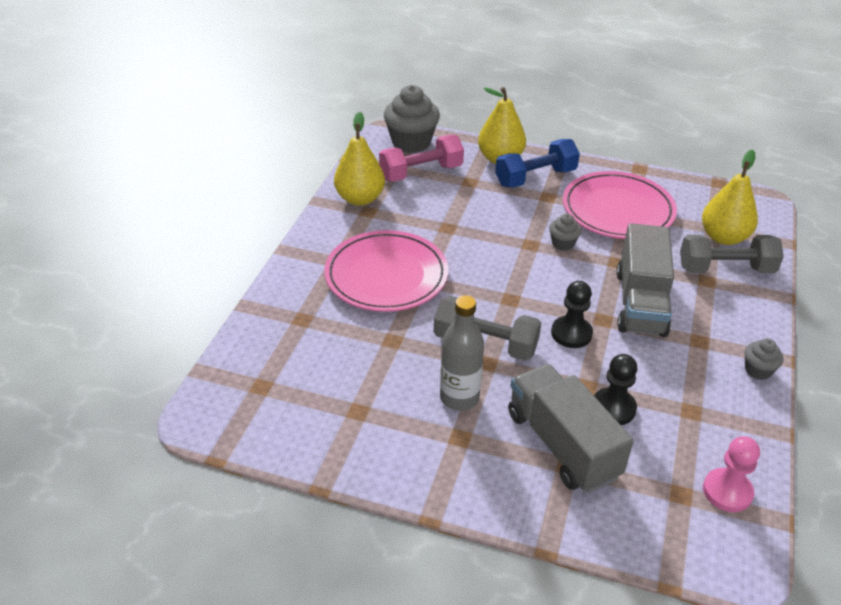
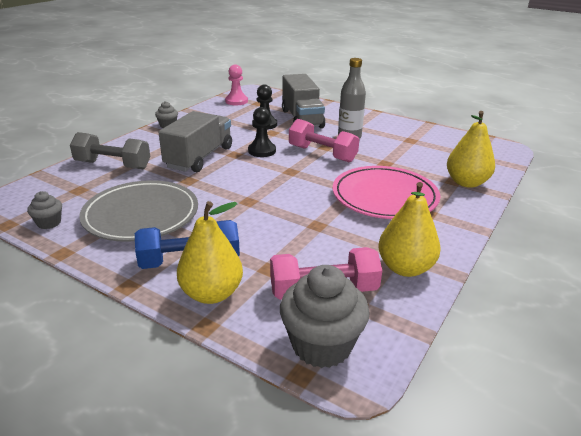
camera: 165 degrees left, 10 degrees down
grey dumbbell [434,296,541,361] -> pink dumbbell [289,119,359,162]
grey cupcake [549,213,582,251] -> grey cupcake moved to [27,191,62,229]
pink plate [563,171,677,239] -> grey plate [79,180,198,242]
yellow pear [702,150,758,245] -> yellow pear moved to [447,111,495,188]

